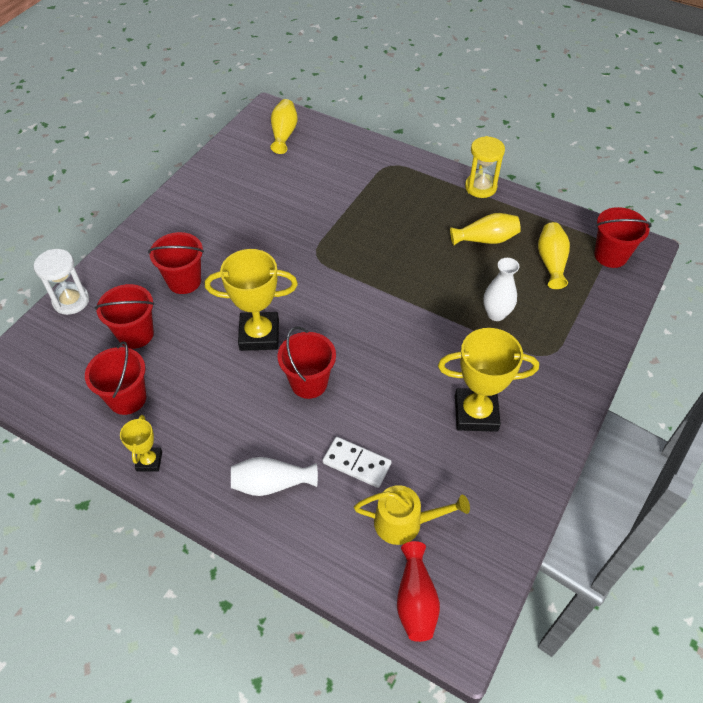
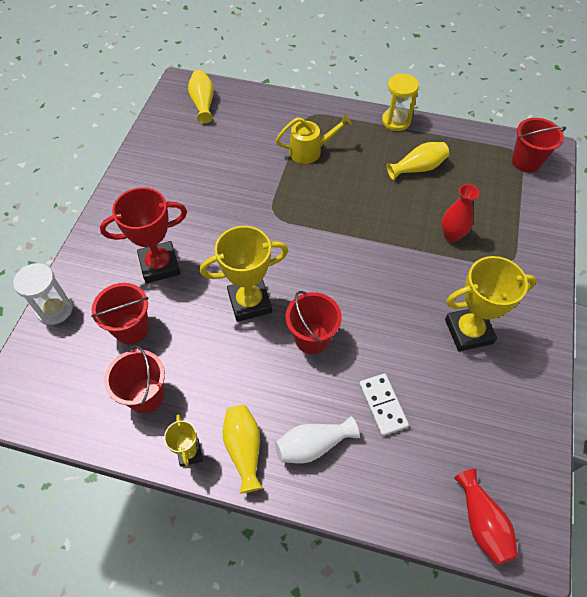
camera: 15 degrees left, 5 degrees up
red bucket [148,232,204,294] -> red trophy [100,187,187,284]
white domino [322,437,392,488] -> white domino turned 60 degrees clockwise [359,373,409,436]
yellow watering can [354,485,470,545] -> yellow watering can moved to [276,114,352,164]
white vase [483,258,519,321] -> red vase [442,184,479,242]
yellow vase [538,222,570,289] -> yellow vase moved to [223,405,263,494]

